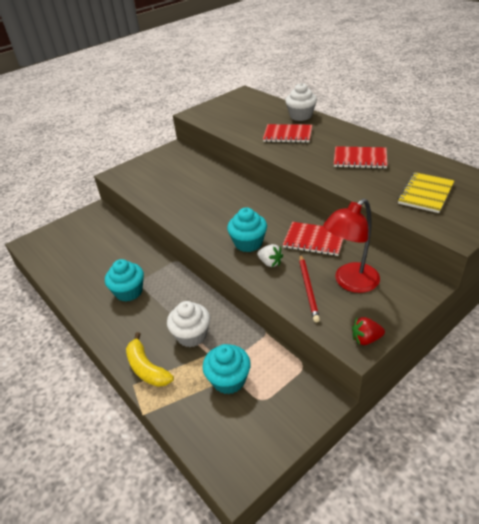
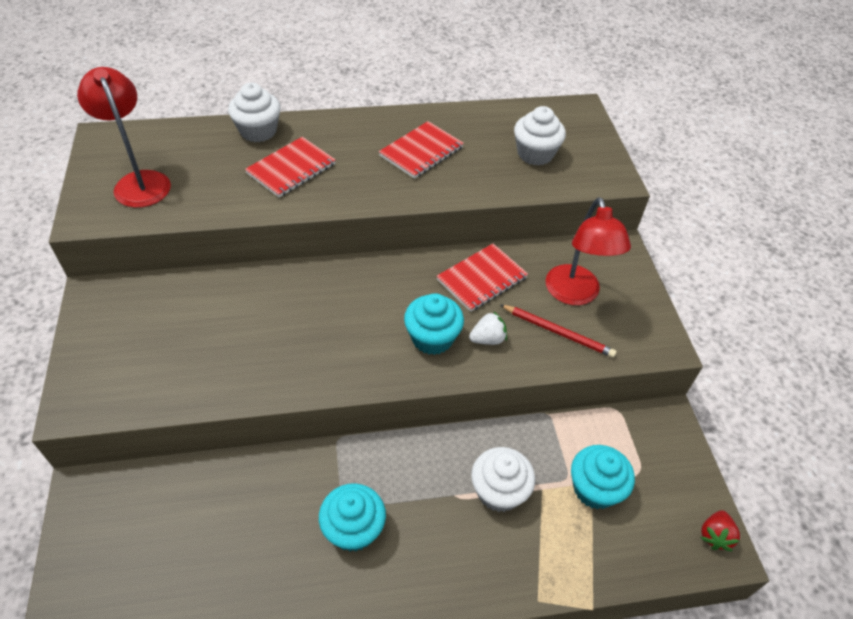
camera: 65 degrees left, 10 degrees up
yellow banana [126,332,174,387] -> none
red strawberry [352,317,385,345] -> red strawberry moved to [700,510,740,551]
yellow notebook [398,172,455,213] -> white cupcake [514,106,566,166]
none -> red lamp [77,67,171,208]

